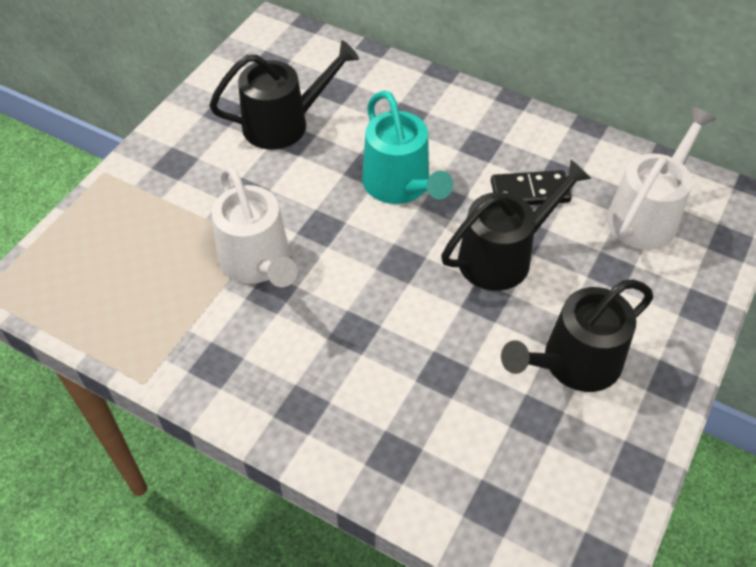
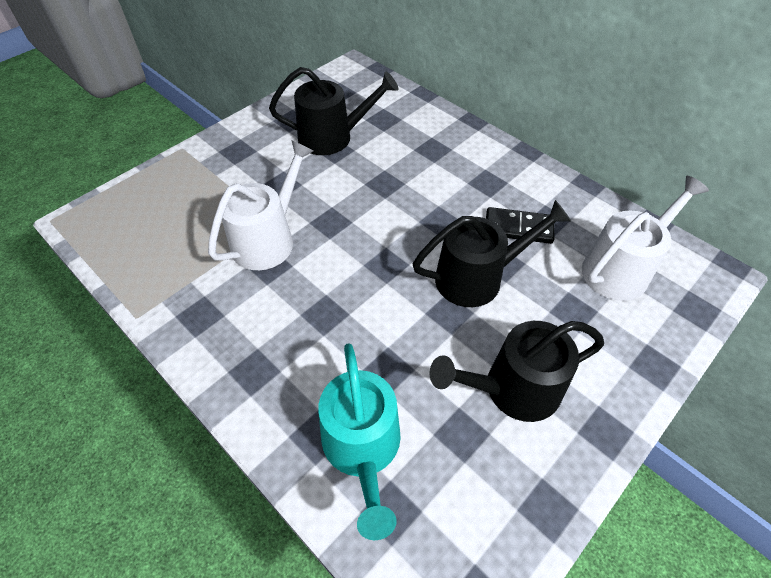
camera: 15 degrees right, 0 degrees up
white watering can [212,166,298,287] -> white watering can turned 135 degrees counterclockwise [208,140,313,270]
turquoise watering can [362,90,453,204] -> turquoise watering can moved to [318,343,401,540]

